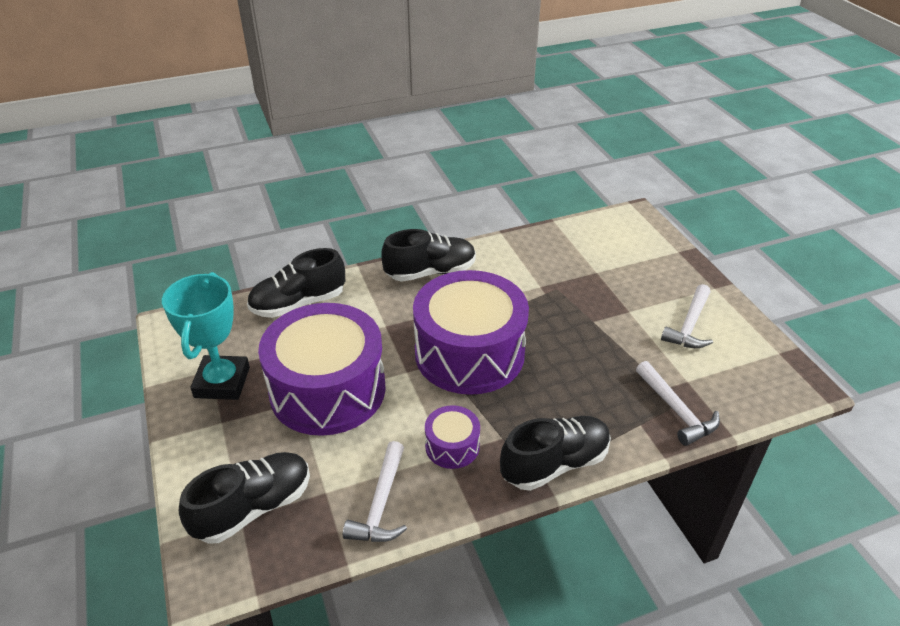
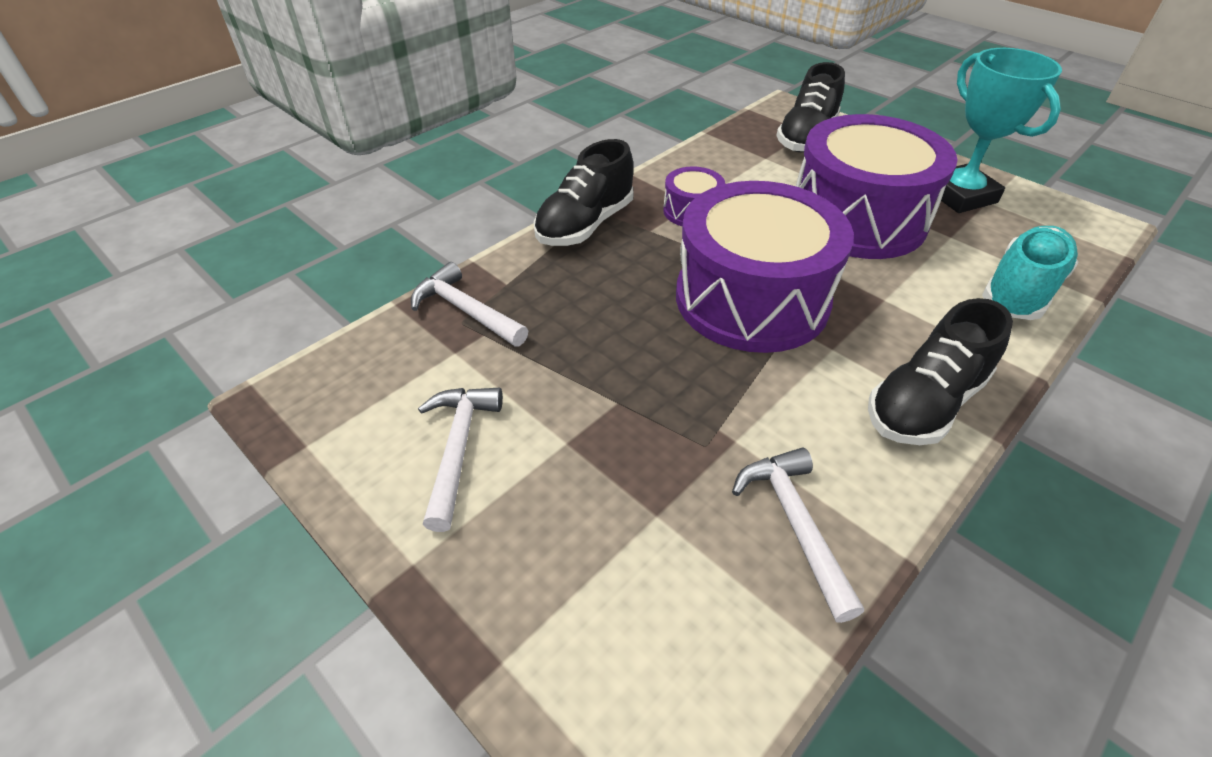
camera: 155 degrees right, 5 degrees up
black shoe [247,248,345,318] -> turquoise shoe [982,226,1079,320]
white hammer [343,441,407,542] -> white hammer moved to [732,448,864,623]

